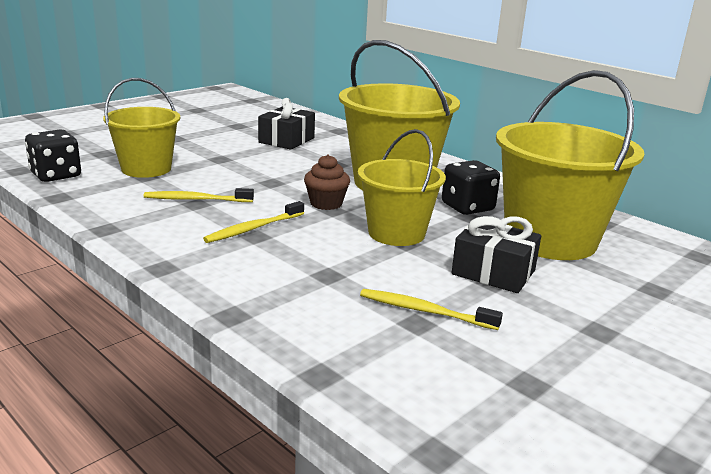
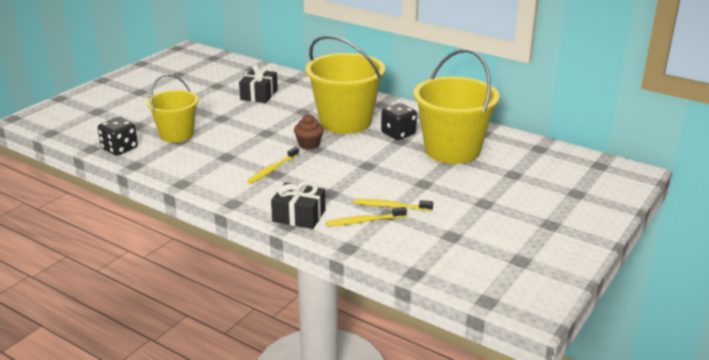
camera: 10 degrees left, 5 degrees up
yellow toothbrush [144,188,254,202] -> yellow toothbrush moved to [326,207,407,226]
yellow bucket [358,129,446,246] -> none
black gift [452,216,541,293] -> black gift moved to [271,181,325,229]

